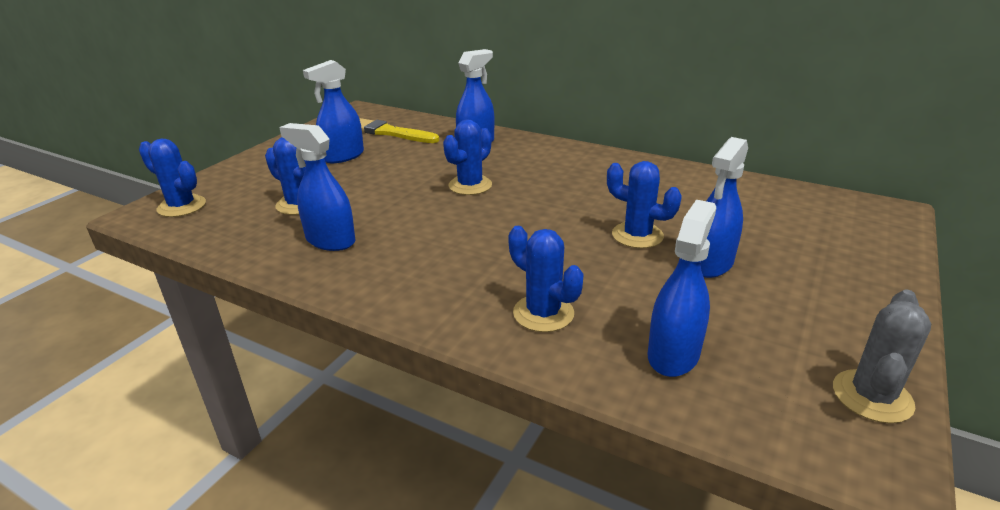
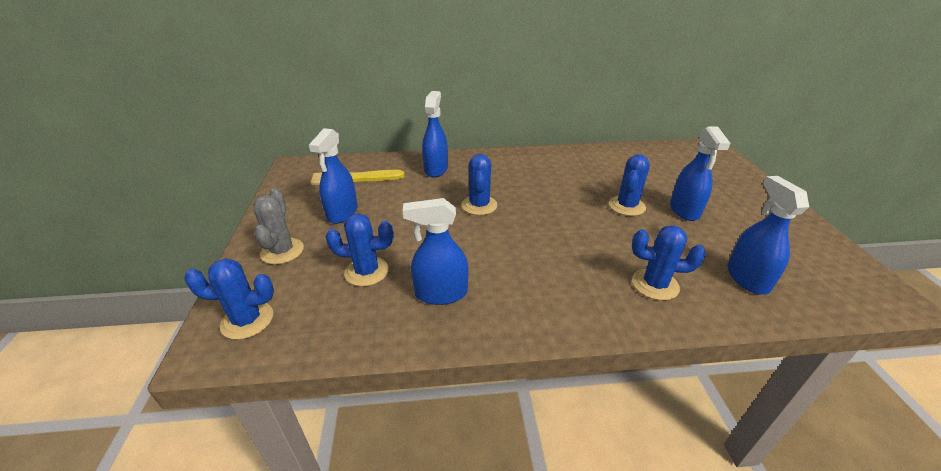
camera: 35 degrees left, 5 degrees up
blue cactus [607,161,682,248] -> blue cactus turned 60 degrees counterclockwise [609,154,650,216]
grey cactus [833,290,931,423] -> grey cactus moved to [254,188,304,264]

